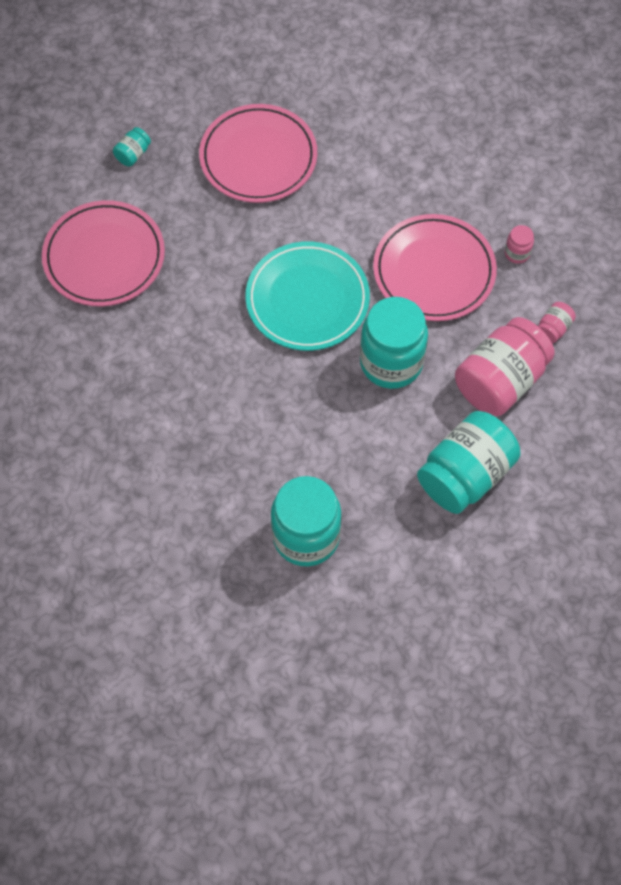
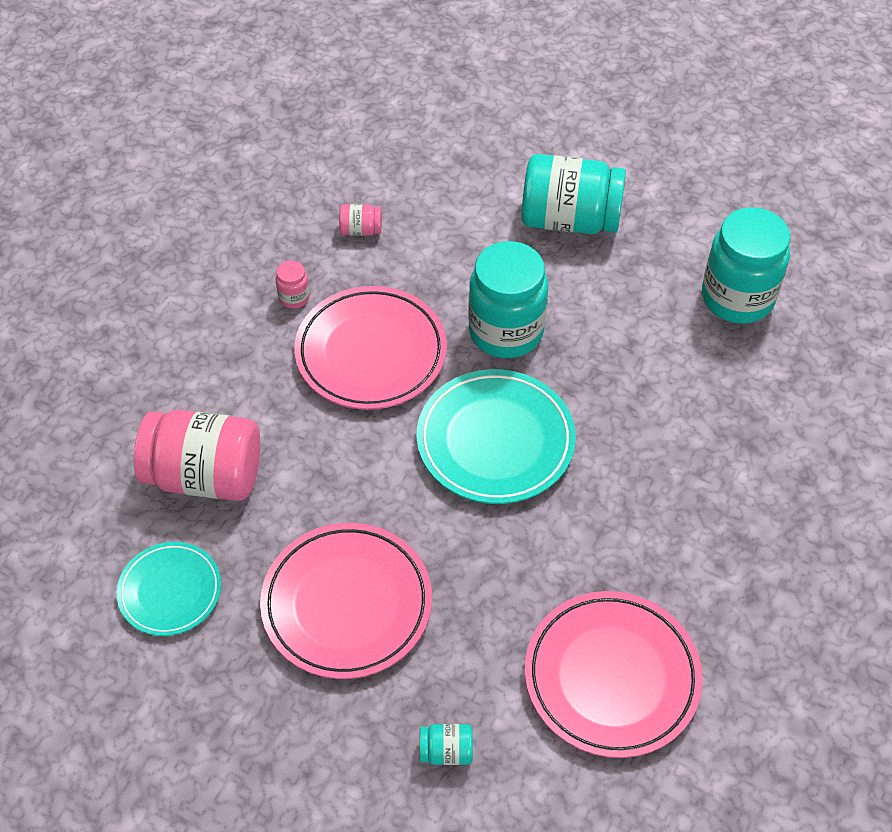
camera: 125 degrees left, 10 degrees down
pink jar [455,317,555,416] -> pink jar moved to [134,410,260,501]
none -> turquoise plate [117,542,221,636]

